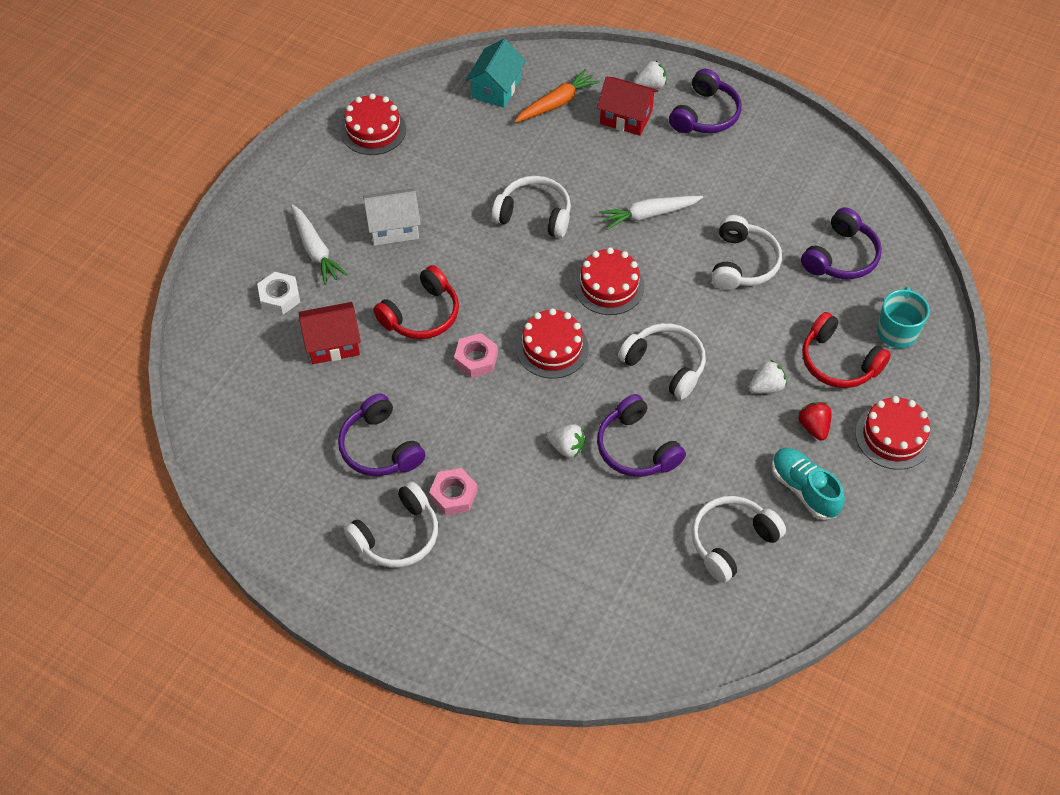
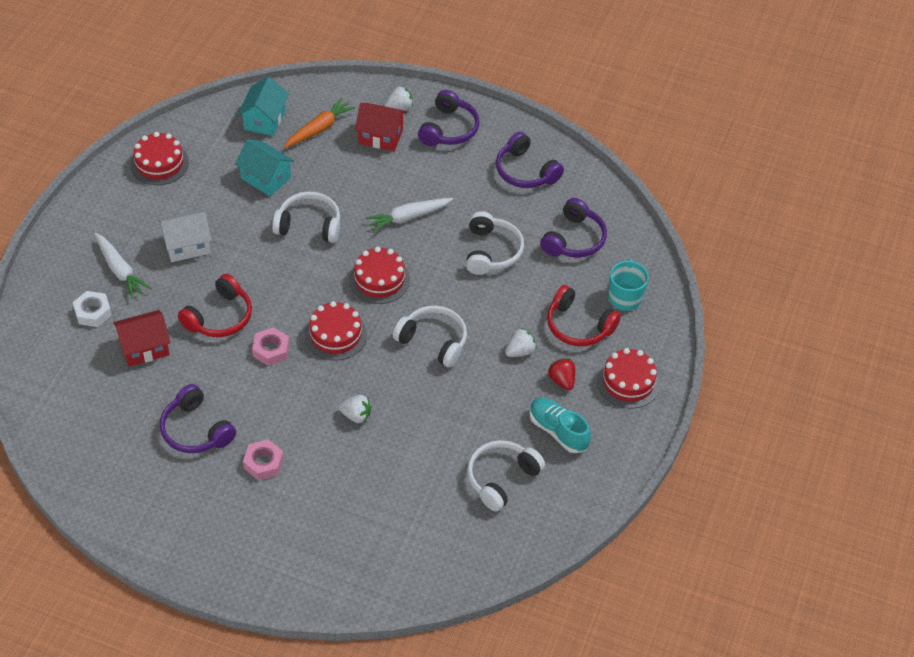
camera: 10 degrees left, 5 degrees down
white headphones [344,481,438,568] -> none
purple headphones [597,394,686,477] -> purple headphones moved to [496,132,564,188]
none -> turquoise house [235,139,294,196]

